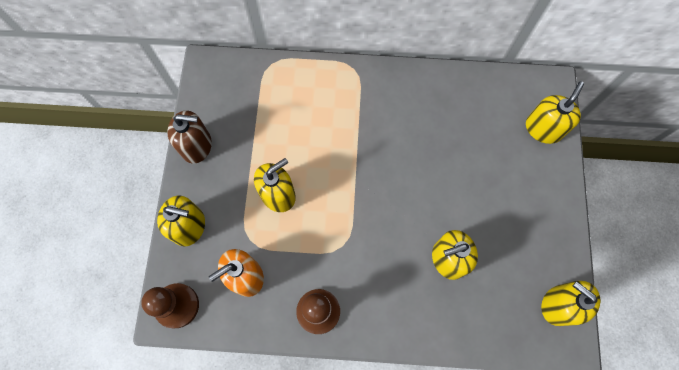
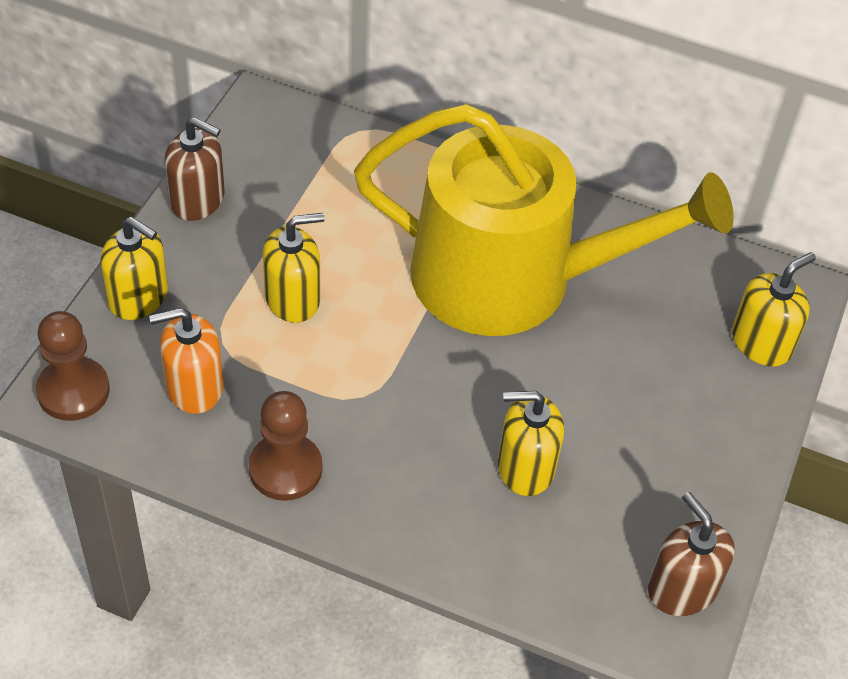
camera: 15 degrees right, 20 degrees down
yellow soap dispenser [541,281,600,326] -> brown soap dispenser [648,492,735,616]
none -> yellow watering can [354,104,734,336]

